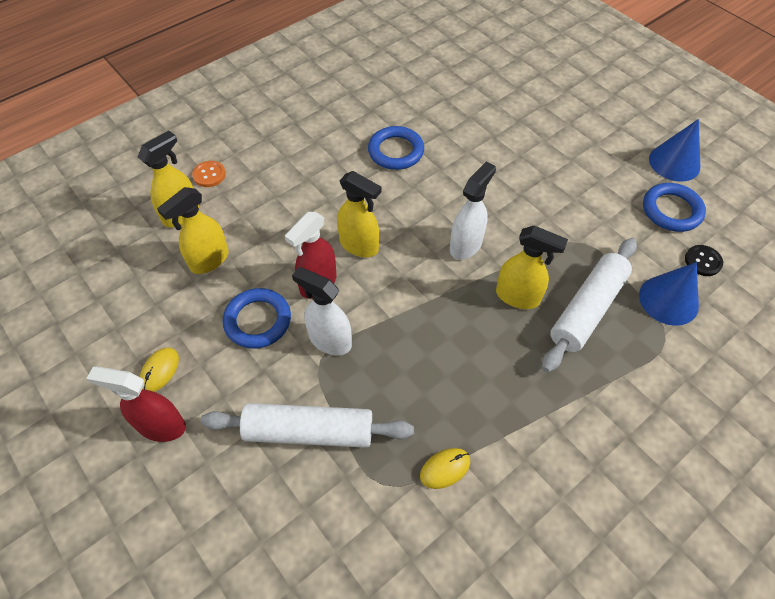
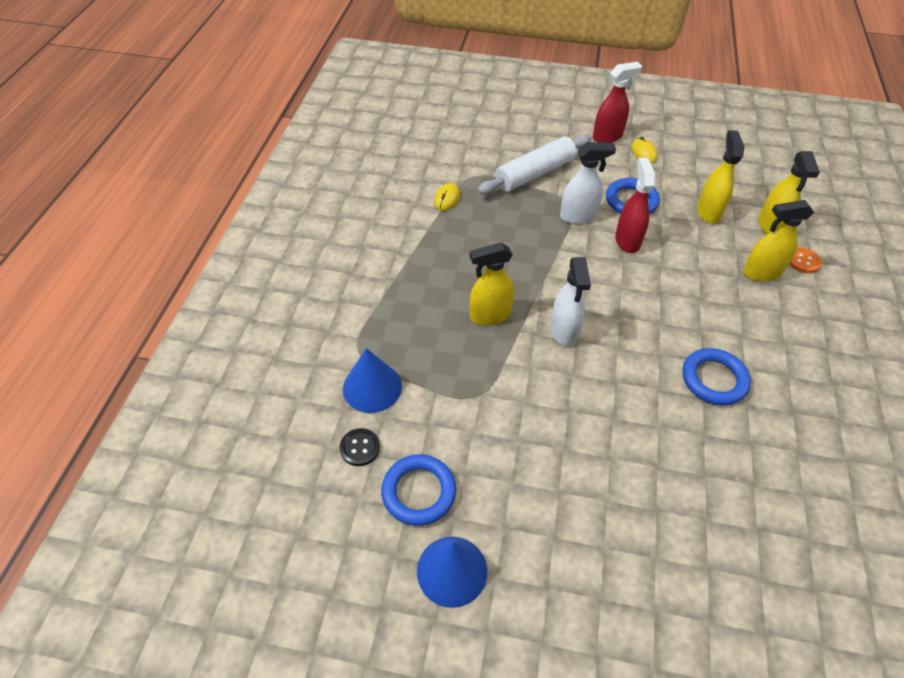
camera: 140 degrees right, 5 degrees down
yellow spray bottle [337,171,382,257] -> yellow spray bottle moved to [743,200,814,282]
white rolling pin [542,238,637,372] -> none

